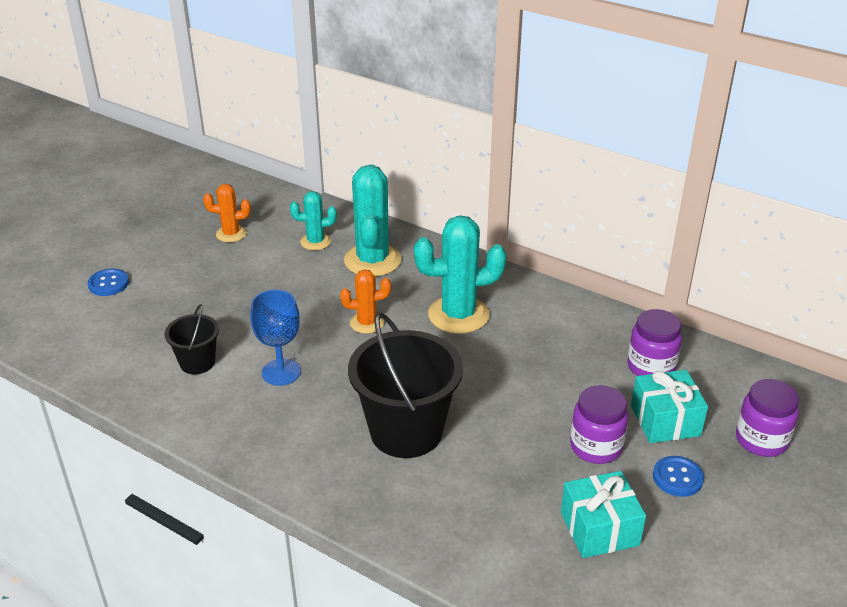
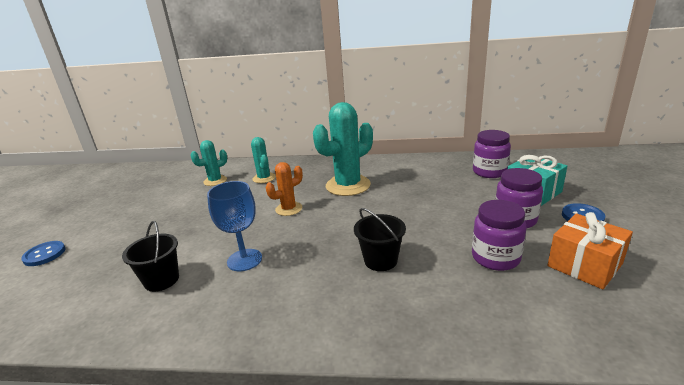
camera: 25 degrees left, 10 degrees down
orange cactus [203,184,251,242] -> none
turquoise cactus [344,164,401,277] -> turquoise cactus [251,137,276,183], size x0.55
black bucket [348,313,463,458] -> black bucket [354,208,406,271], size x0.52
turquoise gift [561,471,646,558] -> orange gift [547,212,633,289]
purple jar [736,379,799,457] -> purple jar moved to [472,200,527,271]

